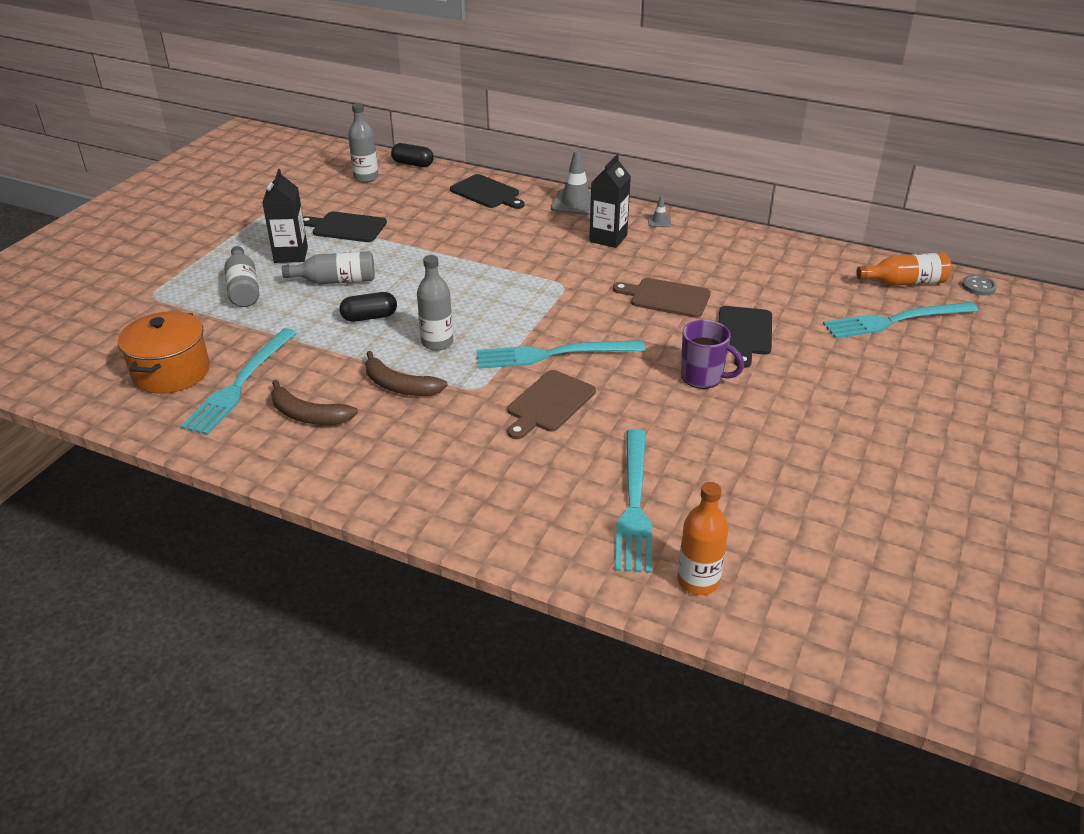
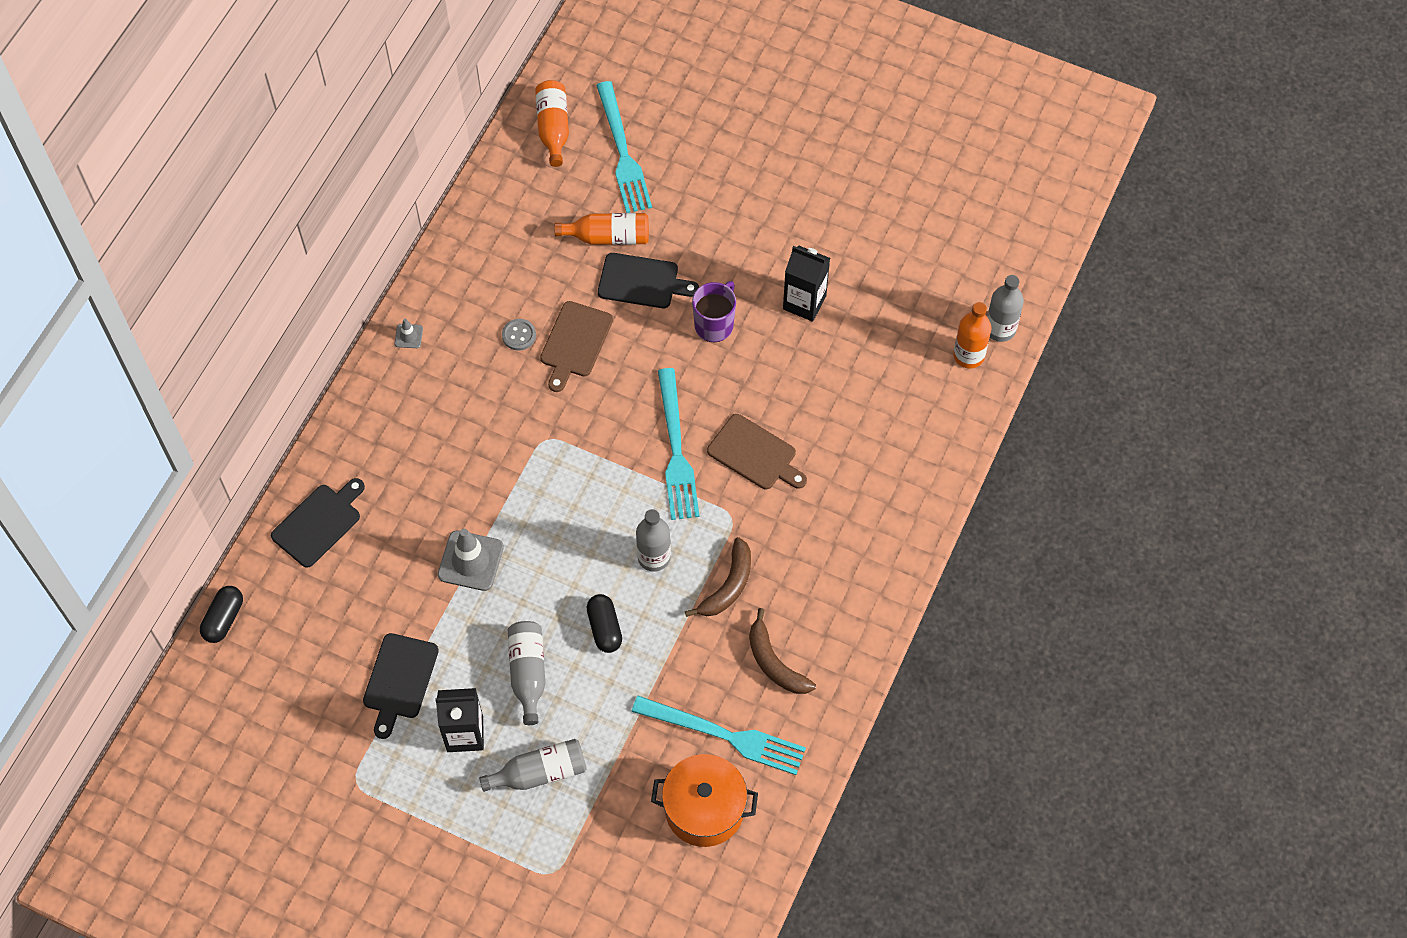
camera: 90 degrees left, 25 degrees up
brown banana [271,380,358,425] -> brown banana turned 120 degrees clockwise [749,608,816,694]
grey bottle [348,103,379,183] -> grey bottle moved to [987,275,1024,342]
grey traffic cone [551,150,591,215] -> grey traffic cone moved to [438,529,504,591]
black carton [589,154,631,248] -> black carton moved to [783,246,830,322]
turquoise fork [615,429,652,573] -> none
grey button [962,275,997,295] -> grey button moved to [502,319,536,351]
none -> orange bottle [554,213,649,245]

